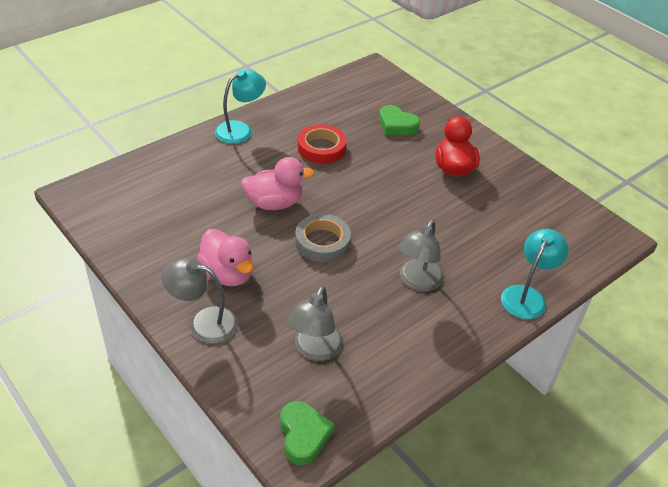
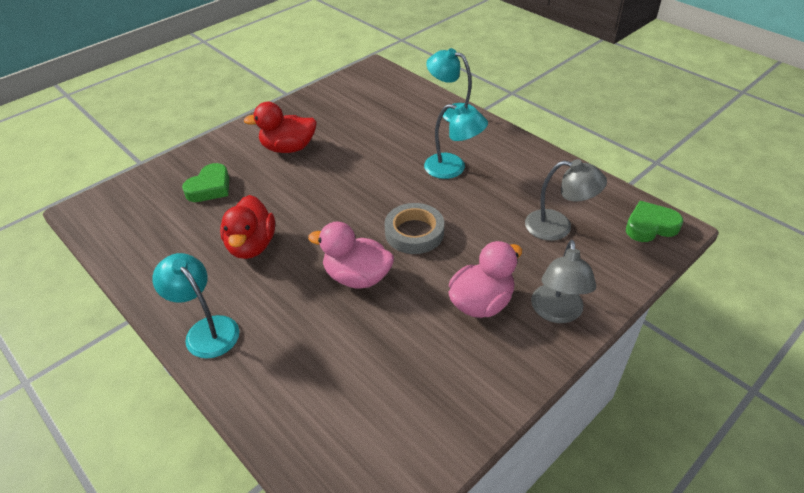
camera: 90 degrees left, 0 degrees up
pink duck [241,157,315,210] -> pink duck turned 60 degrees counterclockwise [308,221,394,289]
red tape [298,124,347,164] -> red duck [220,195,275,259]
grey lamp [398,220,444,291] -> turquoise lamp [424,104,488,179]

